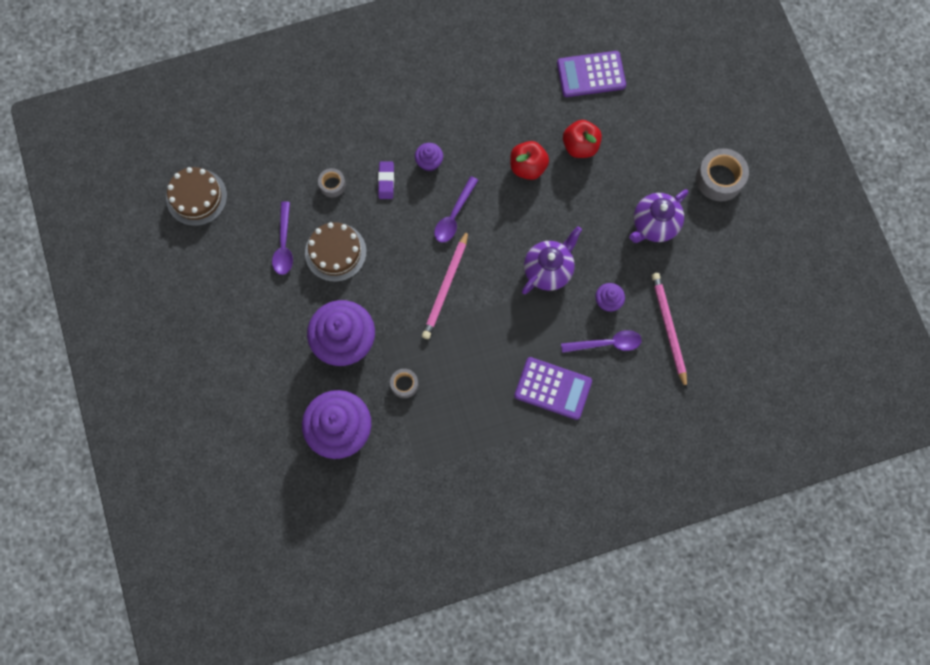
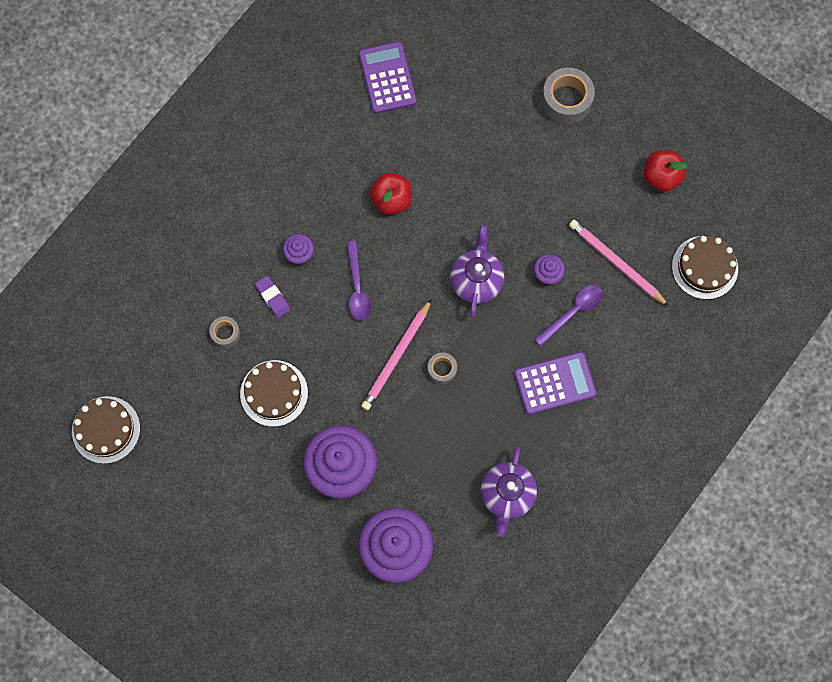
camera: 35 degrees left, 0 degrees up
purple spoon [272,202,293,275] -> none
grey tape [390,369,418,398] -> grey tape moved to [428,352,457,384]
pink pencil [422,230,468,339] -> pink pencil turned 45 degrees clockwise [361,299,432,410]
purple calculator [557,51,626,97] -> purple calculator turned 120 degrees clockwise [359,42,417,113]
red apple [563,120,602,158] -> red apple moved to [644,150,687,192]
purple teapot [629,189,688,243] -> purple teapot moved to [481,447,537,537]
none -> brown cake [672,236,738,299]

